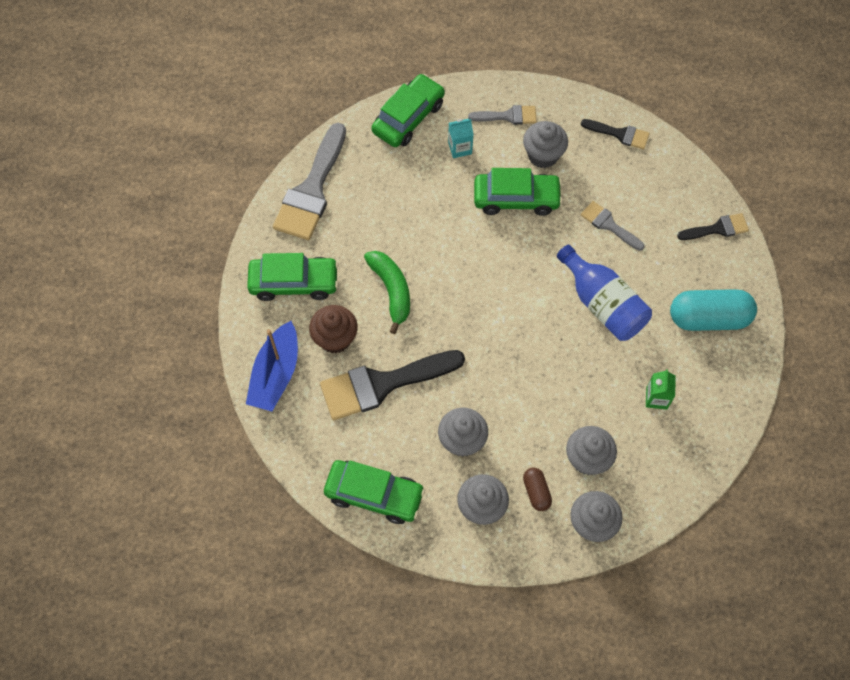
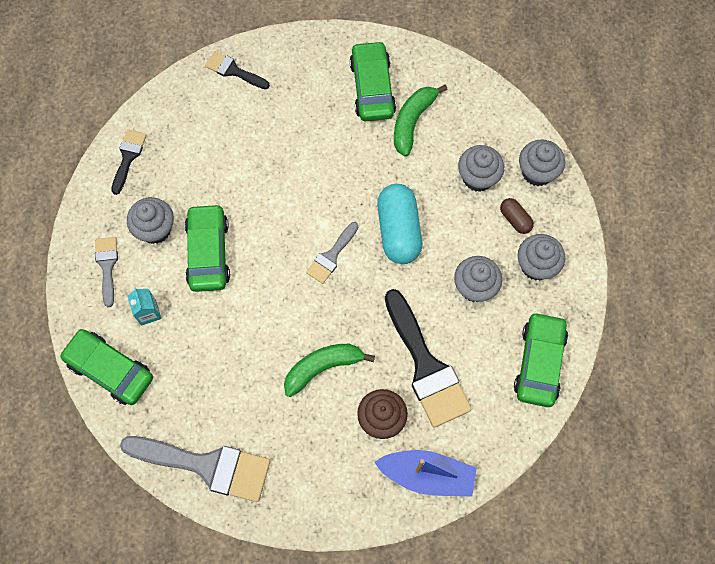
camera: 95 degrees left, 5 degrees up
green car [247,253,339,301] -> green car moved to [349,41,396,121]
brown capsule [523,467,552,511] -> brown capsule turned 75 degrees clockwise [500,198,534,234]
blue bottle [557,245,652,341] -> none
grey brush [581,201,645,251] -> grey brush moved to [306,222,358,284]
green carton [646,369,676,409] -> green banana [394,85,448,157]
turquoise capsule [670,289,757,331] -> turquoise capsule moved to [377,184,422,264]
black brush [677,213,749,240] -> black brush turned 45 degrees counterclockwise [205,51,270,89]

